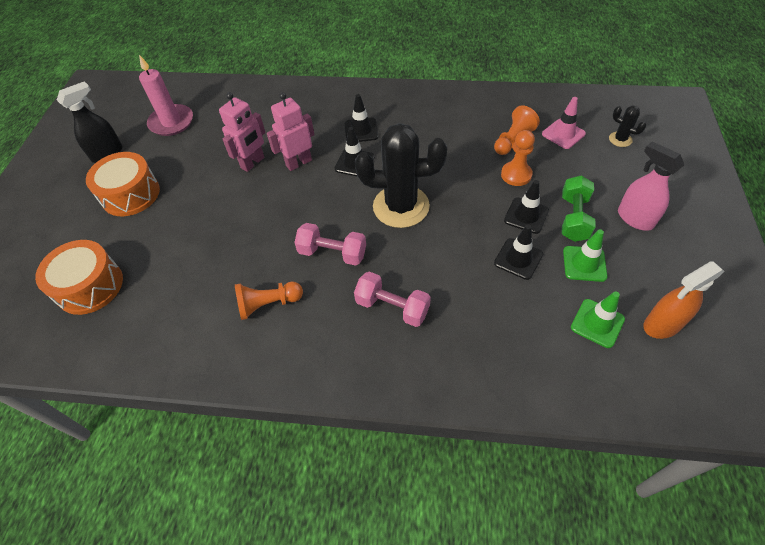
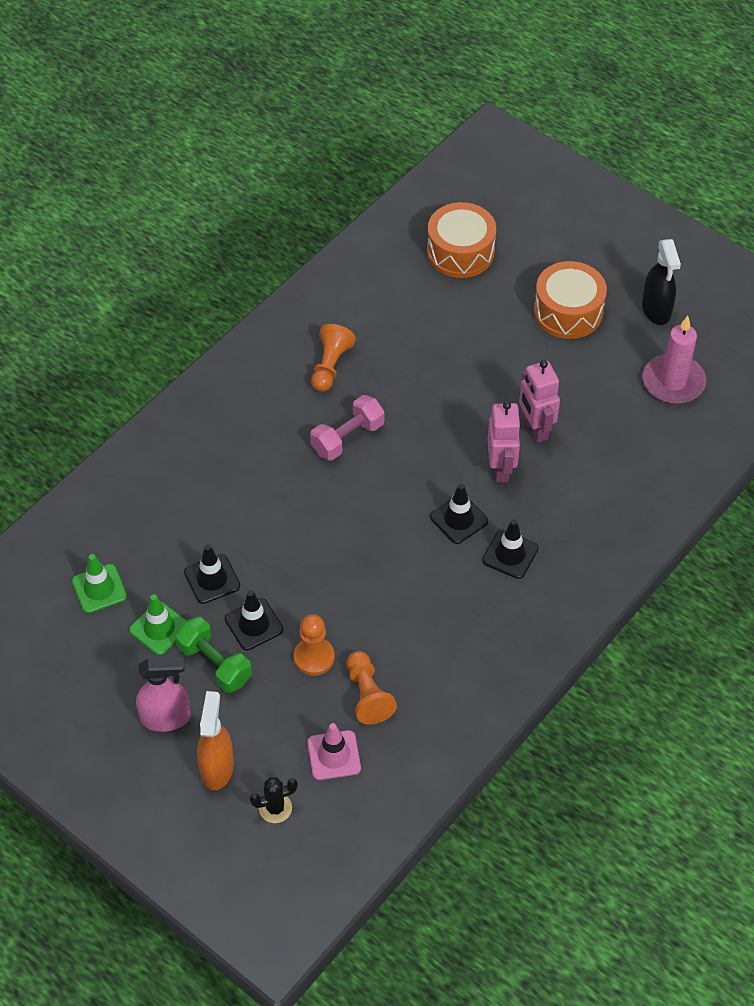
camera: 120 degrees right, 0 degrees up
pink dumbbell [354,272,431,327] -> none
black cactus [355,123,447,228] -> none
orange spray bottle [644,262,725,339] -> orange spray bottle moved to [197,691,234,790]

